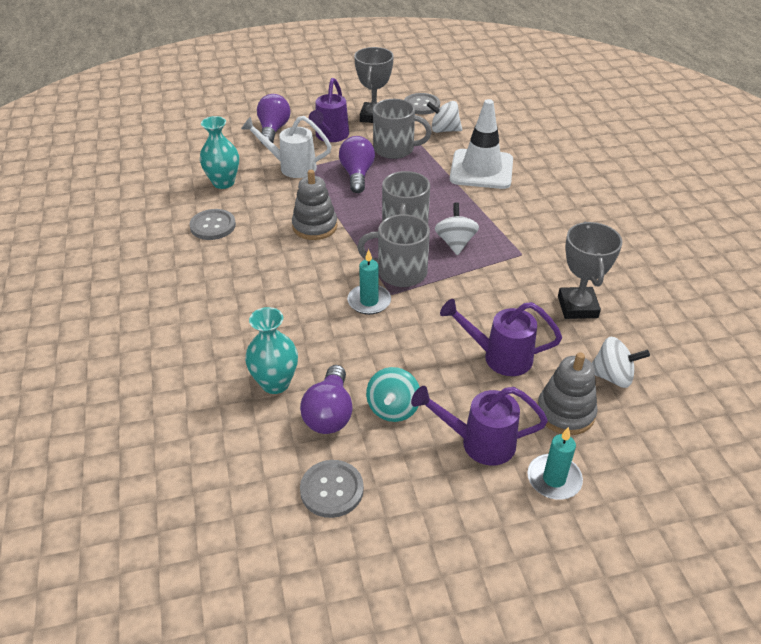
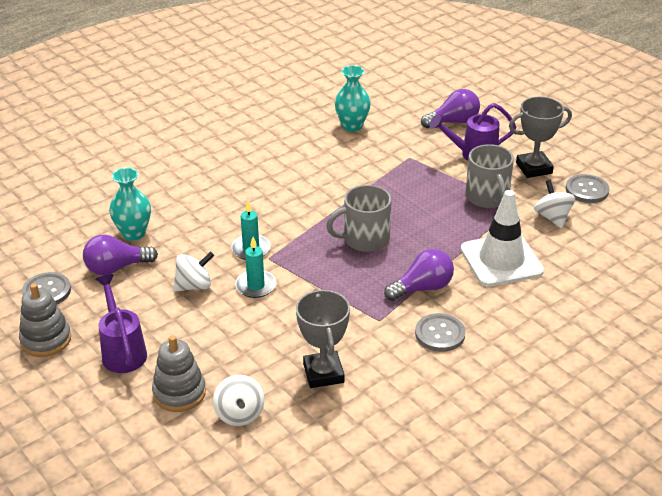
camera: 65 degrees right, 5 degrees down
grey button [189,209,236,240] -> grey button moved to [415,313,466,352]
white watering can [241,116,332,178] -> none
grey stacking toy [292,170,337,240] -> grey stacking toy moved to [19,283,71,357]
purple light bulb [339,136,375,193] -> purple light bulb moved to [384,249,454,301]
grey mug [357,214,430,287] -> none
turquoise spinning top [366,367,419,422] -> none
white spinning top [435,202,479,255] -> white spinning top moved to [173,251,214,292]
purple watering can [440,299,562,376] -> none
turquoise candle [527,427,583,500] -> turquoise candle moved to [235,237,276,298]
grey trophy [558,222,623,319] -> grey trophy turned 75 degrees counterclockwise [296,289,350,388]

